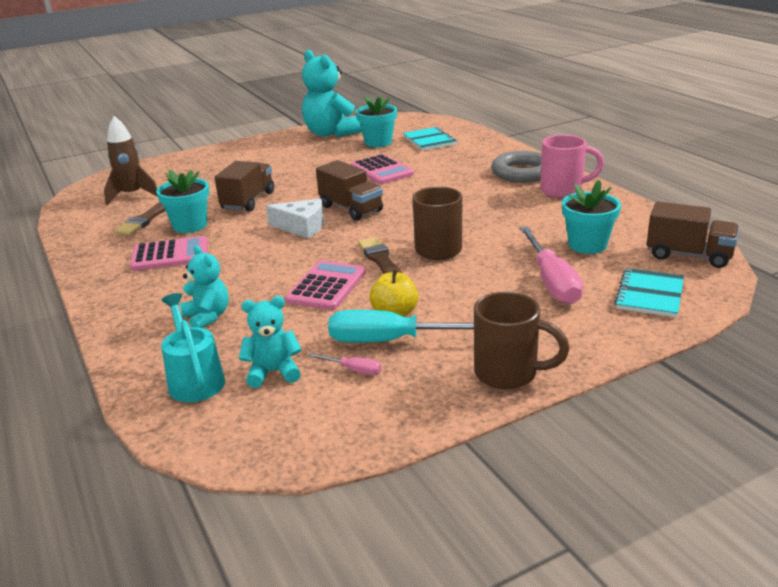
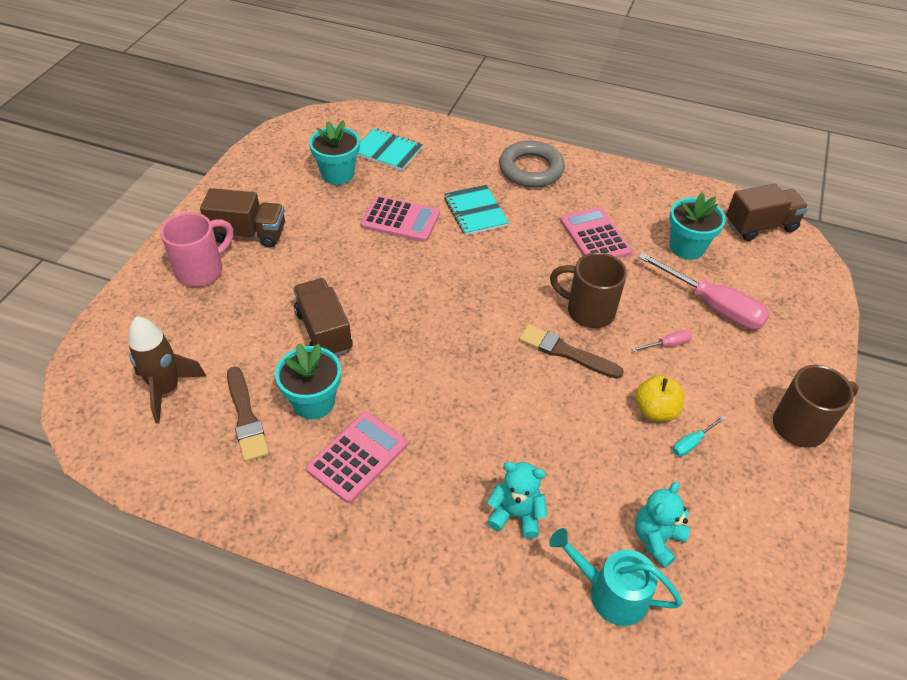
camera: 45 degrees left, 20 degrees up
white cheese [266,198,324,239] -> none
pink calculator [285,260,366,310] -> pink calculator moved to [560,207,632,258]
turquoise teddy bear [302,50,362,137] -> none
pink screwdriver [308,353,381,375] -> pink screwdriver moved to [632,330,692,352]
brown truck [316,160,383,221] -> brown truck moved to [200,188,285,248]
turquoise screwdriver [328,310,474,342] -> turquoise screwdriver [673,416,726,456], size x0.44
pink mug [540,135,604,198] -> pink mug moved to [160,212,233,287]
turquoise notebook [615,268,684,318] -> turquoise notebook moved to [444,185,509,236]

